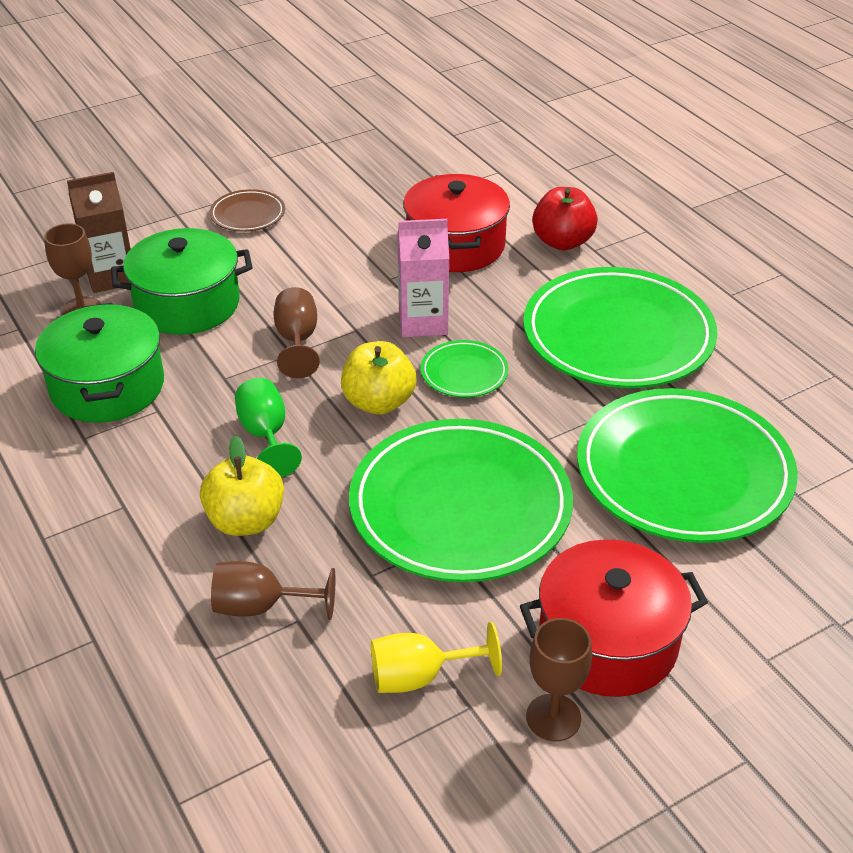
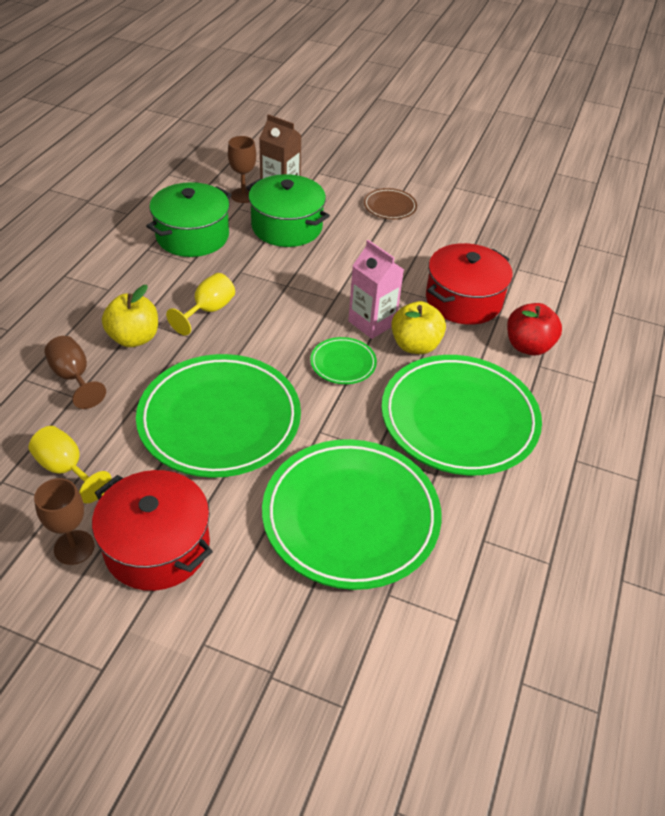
camera: 50 degrees right, 5 degrees up
green goblet [235,378,302,477] -> yellow goblet [166,273,235,336]
brown goblet [274,287,320,378] -> none
yellow apple [341,341,416,415] -> yellow apple moved to [391,301,446,354]

